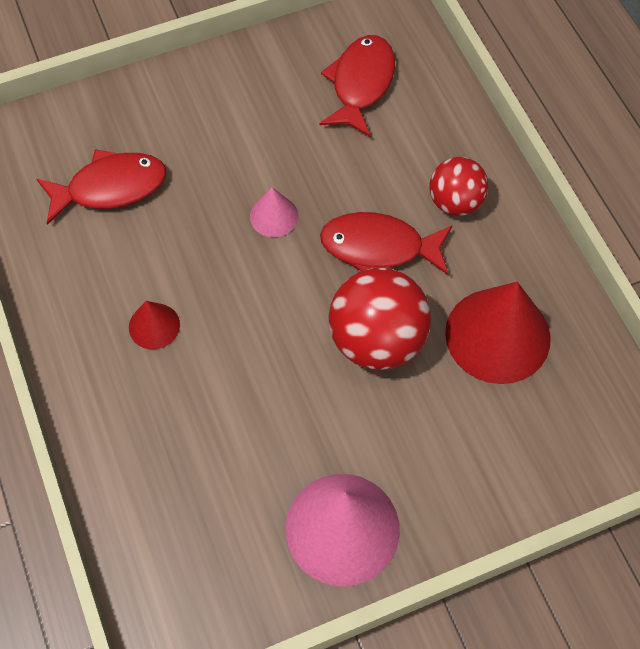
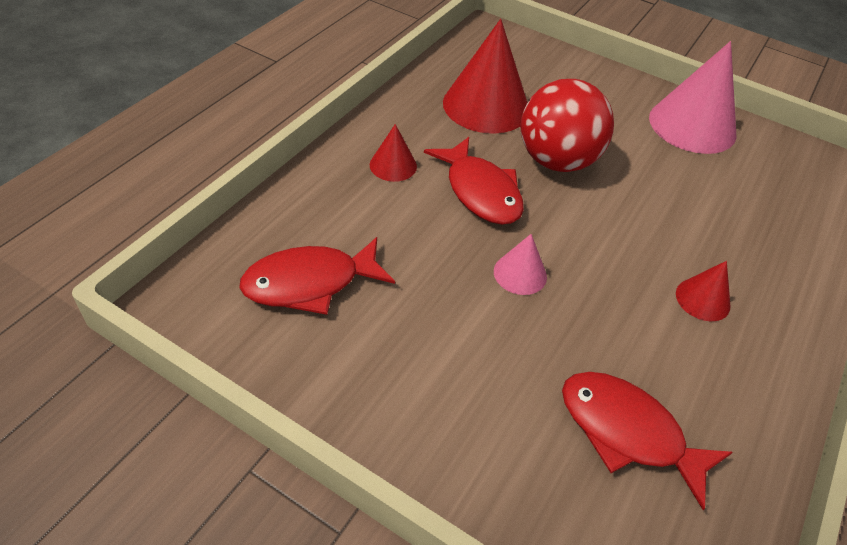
camera: 130 degrees left, 15 degrees down
red ball [429,157,488,216] -> red cone [370,124,417,182]

